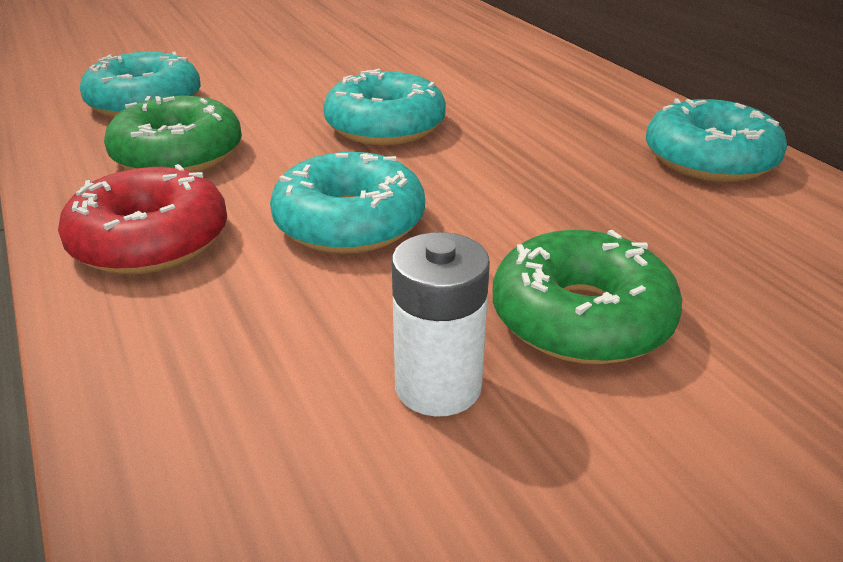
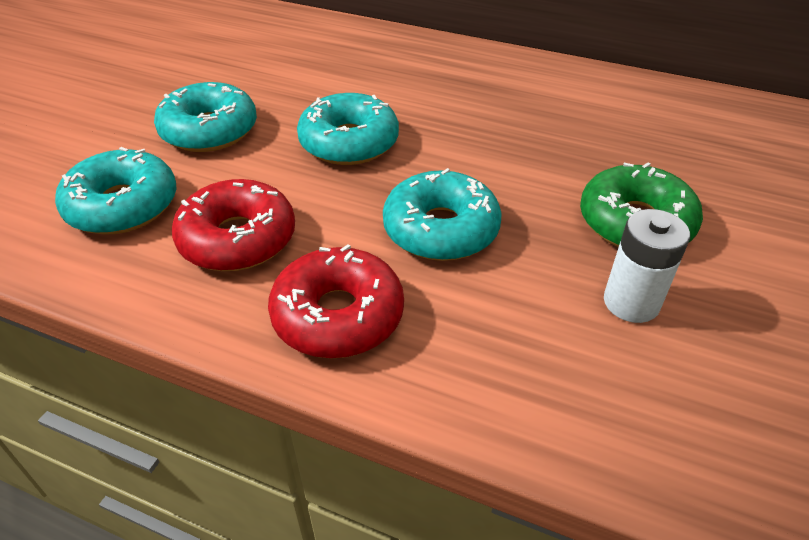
camera: 40 degrees left, 10 degrees up
green donut [104,96,242,173] -> red donut [172,179,295,271]
turquoise donut [646,99,787,182] -> turquoise donut moved to [154,82,257,152]

